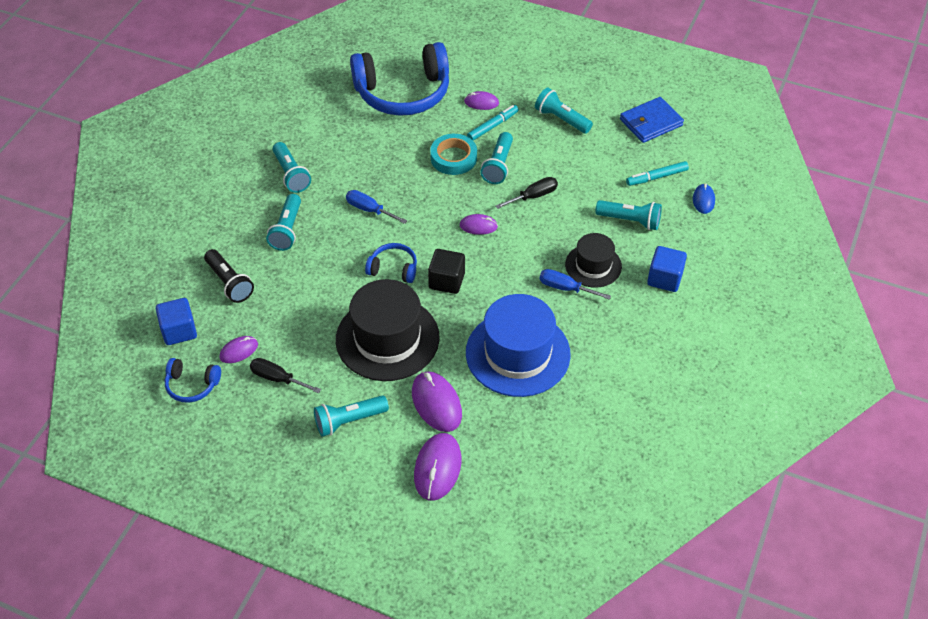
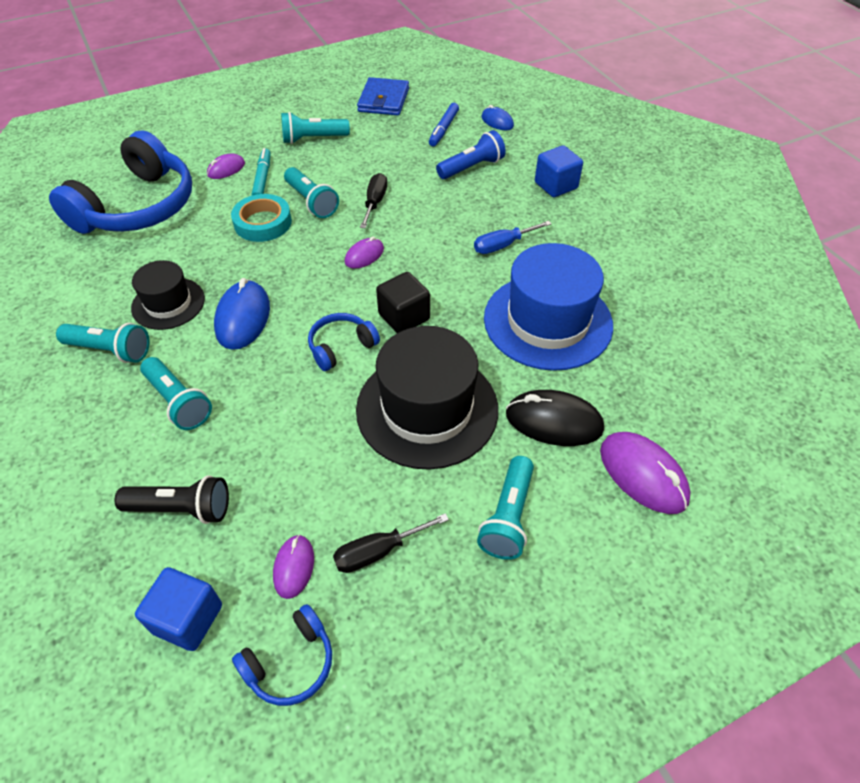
camera: 50 degrees left, 0 degrees up
blue screwdriver [346,190,407,224] -> blue mouse [214,278,270,350]
purple mouse [412,371,462,432] -> black mouse [506,390,604,446]
black hat [565,233,622,288] -> black hat moved to [131,260,205,330]
turquoise flashlight [595,200,662,230] -> blue flashlight [436,130,506,179]
turquoise marker [626,161,689,186] -> blue marker [429,103,459,147]

